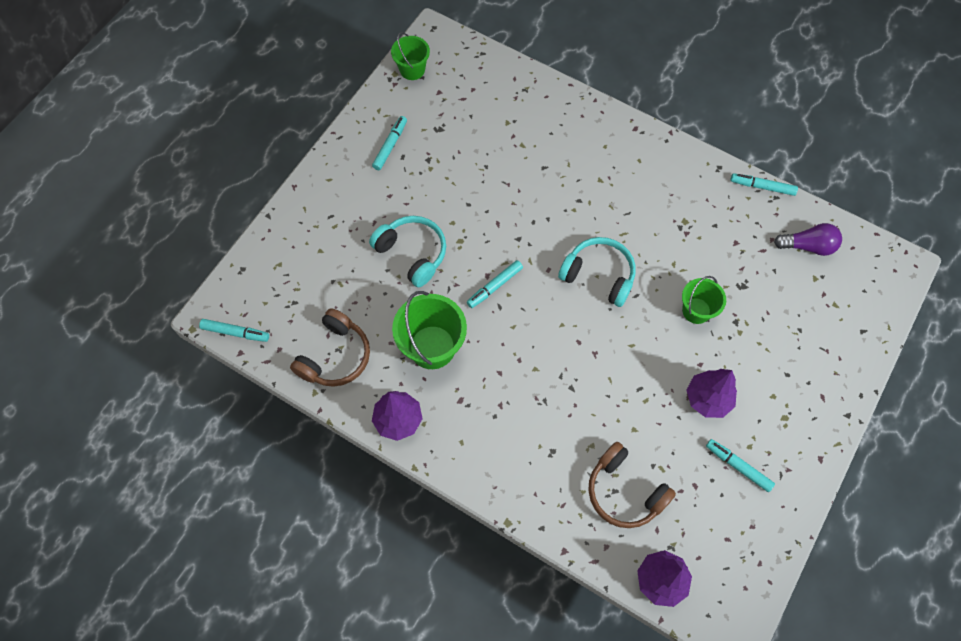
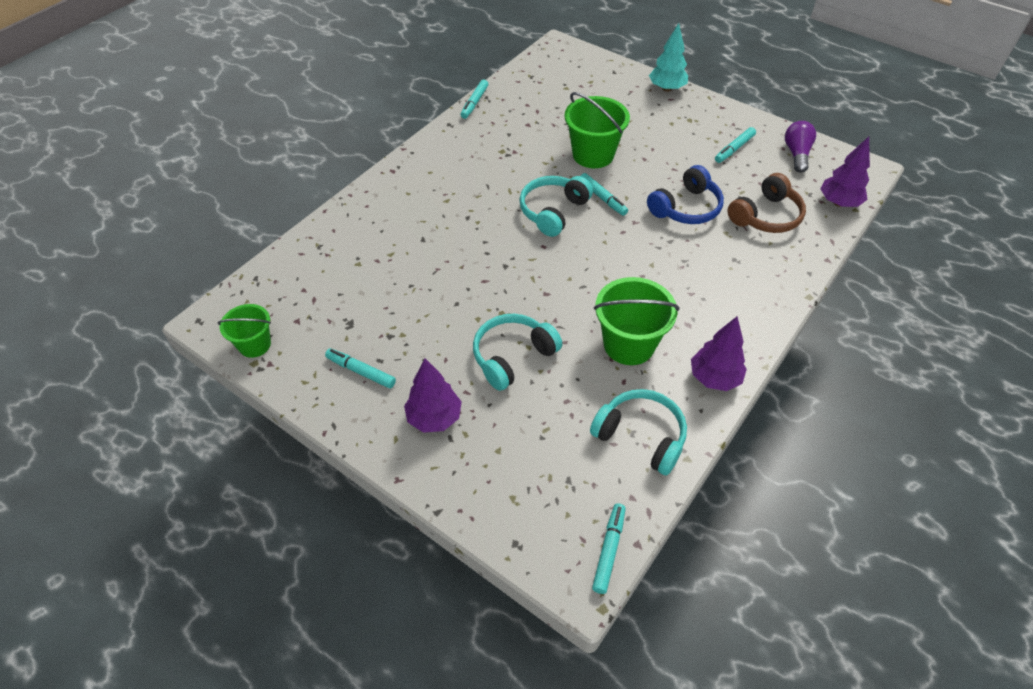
camera: 85 degrees left, 15 degrees down
brown headphones [290,308,370,387] -> turquoise headphones [590,389,687,476]
turquoise marker [467,260,523,308] -> turquoise marker moved to [581,173,628,216]
green bucket [682,276,726,324] -> green bucket [564,92,630,168], size x1.62
purple tree [687,369,737,418] -> purple tree moved to [404,358,462,433]
purple light bulb [774,223,842,256] -> purple light bulb moved to [785,121,816,173]
none -> blue headphones [647,165,724,224]
none -> turquoise tree [649,23,688,92]

